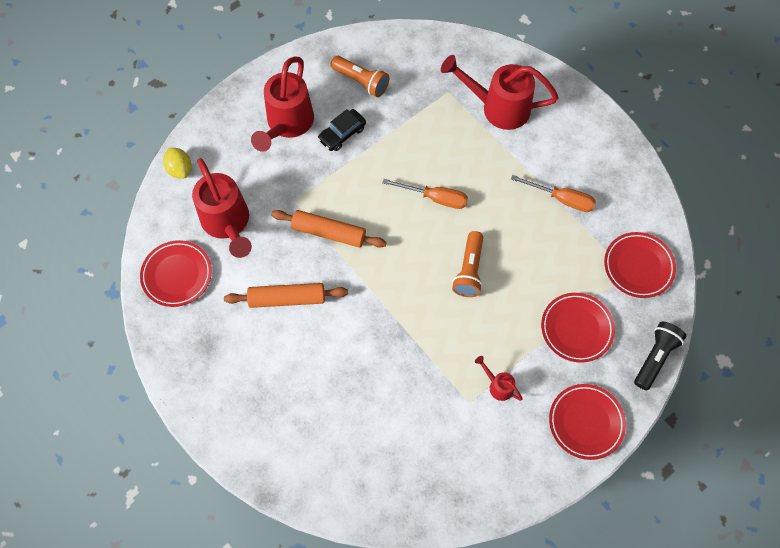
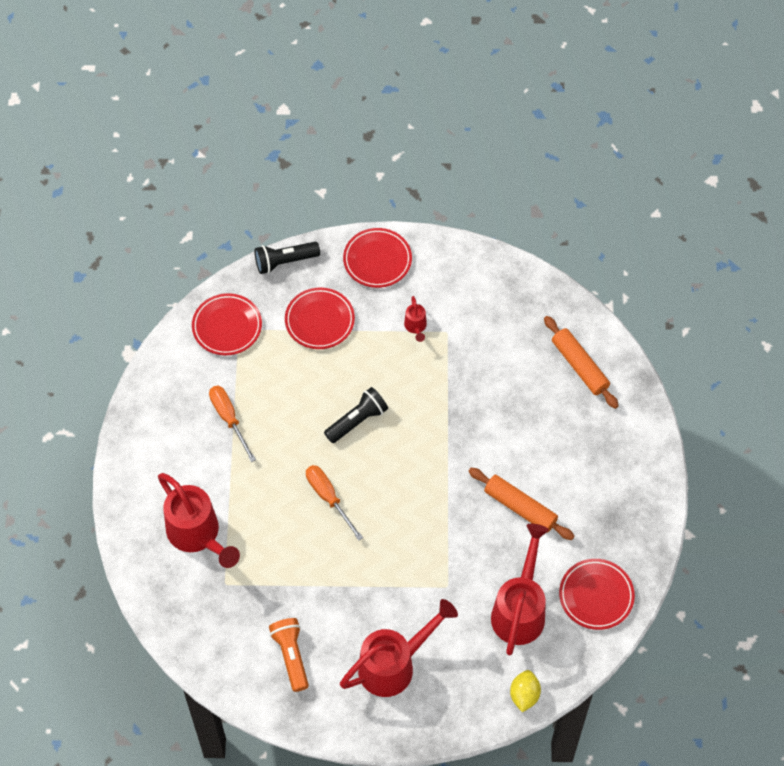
camera: 140 degrees left, 5 degrees down
orange rolling pin [271,210,387,248] -> orange rolling pin moved to [544,316,619,409]
black car [318,109,366,151] -> none
orange flashlight [452,231,483,297] -> black flashlight [324,387,388,443]

